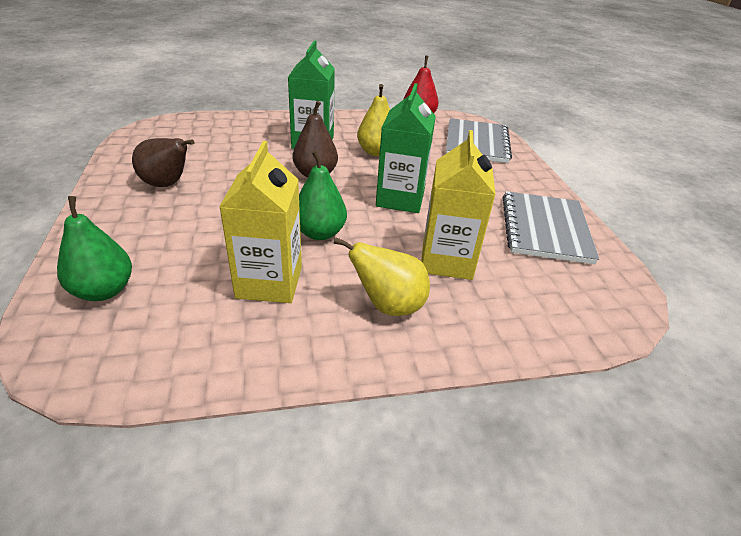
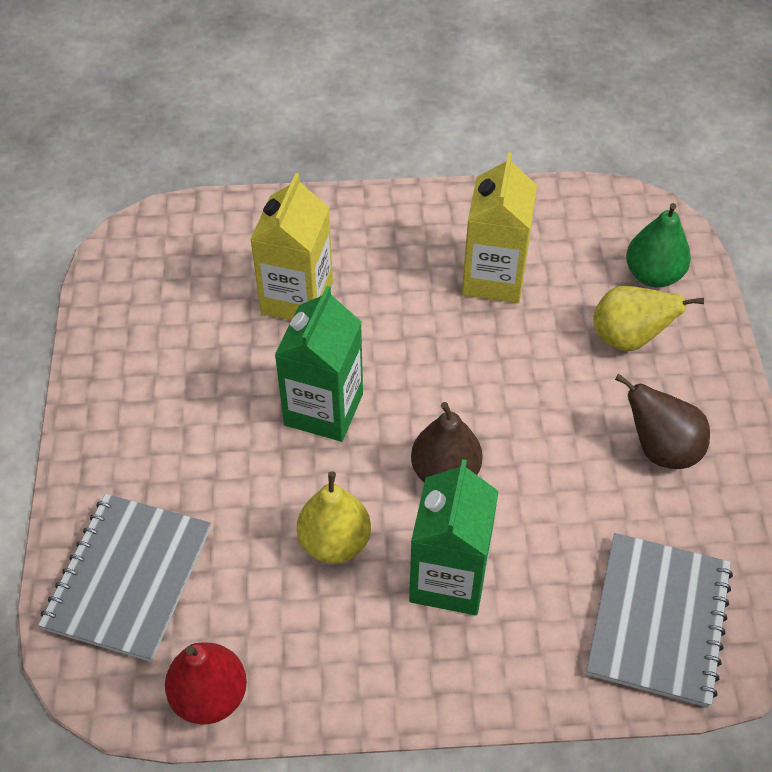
camera: 170 degrees left, 15 degrees up
green pear [299,150,347,240] -> none
yellow pear [333,237,430,316] -> yellow pear moved to [593,286,704,351]
grey notebook [502,191,599,264] -> grey notebook moved to [586,533,733,708]

